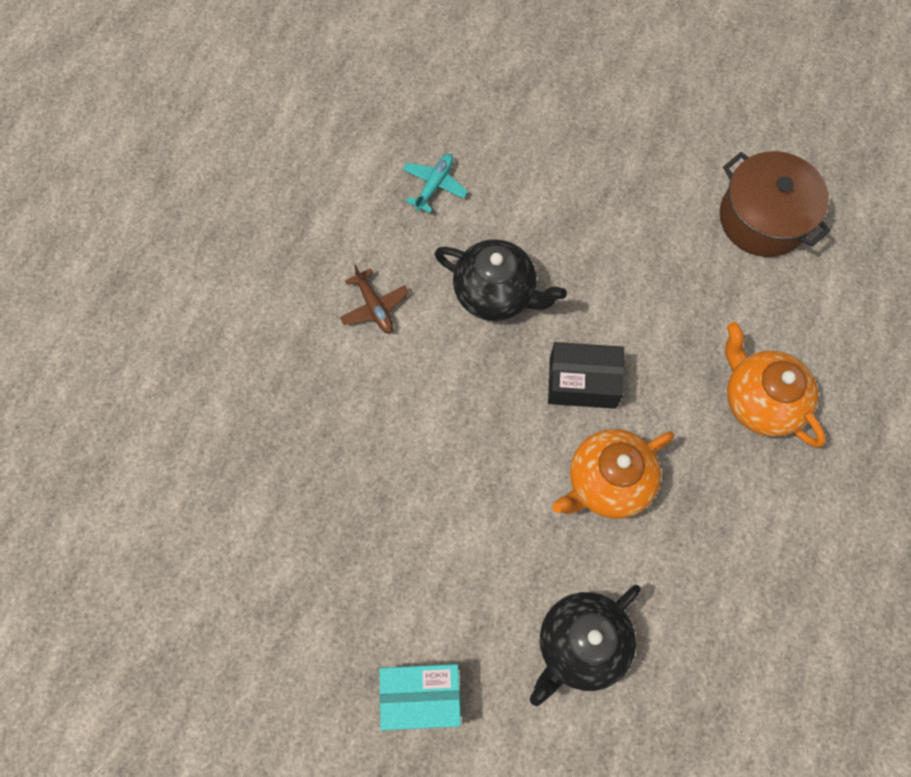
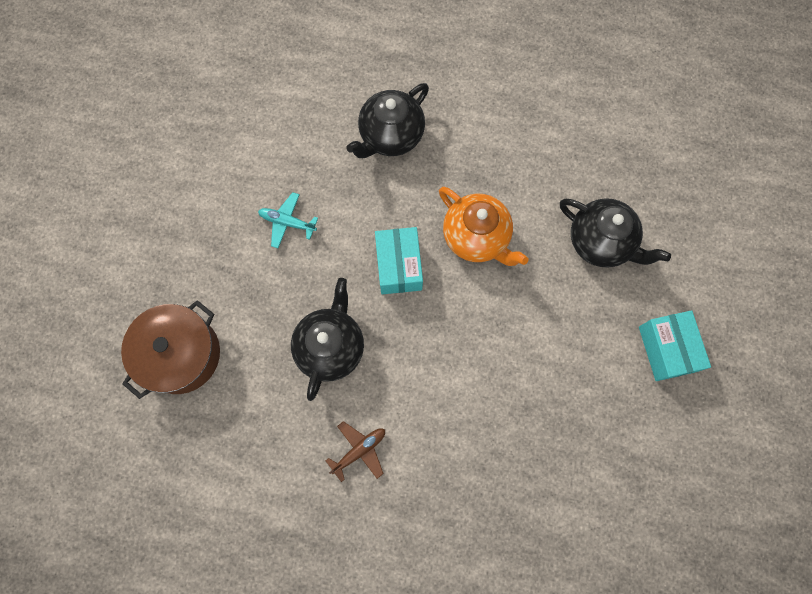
camera: 100 degrees left, 5 degrees up
turquoise plane [403,154,468,213] -> turquoise plane moved to [258,192,318,248]
black box [548,342,624,409] -> turquoise box [375,227,423,294]
brown pot [720,151,831,257] -> brown pot moved to [121,300,220,399]
orange teapot [725,322,826,447] -> black teapot [346,83,429,158]

